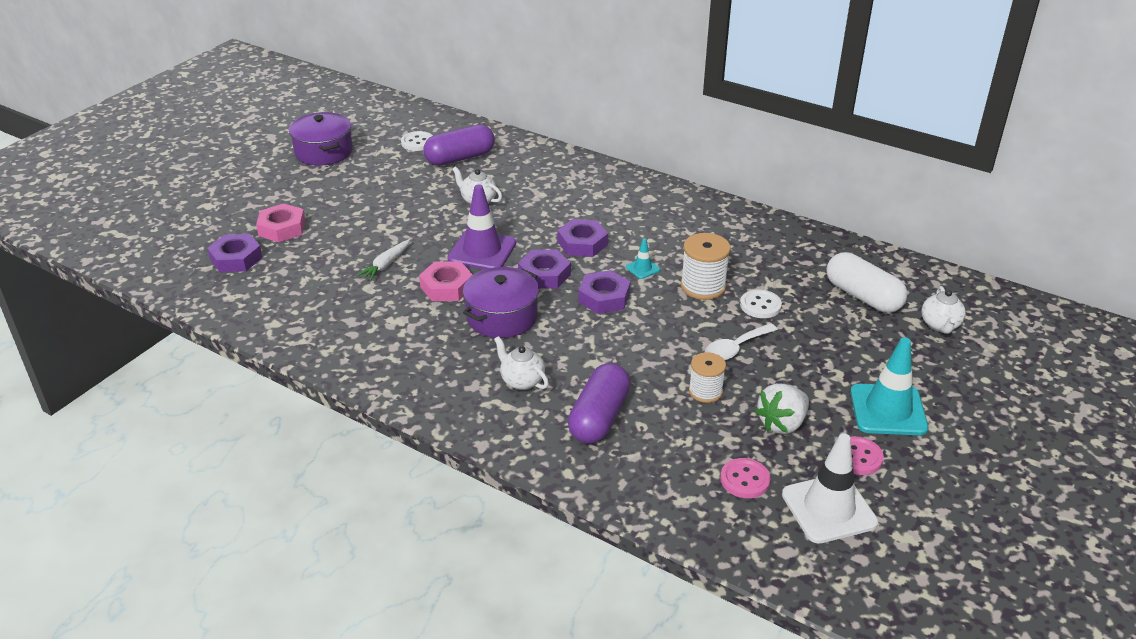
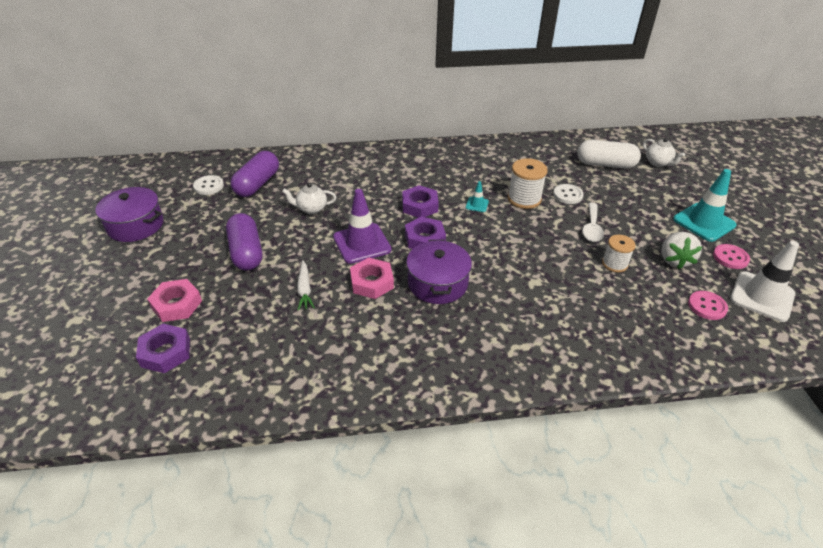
camera: 40 degrees left, 5 degrees up
white teapot [494,336,549,390] -> none
purple capsule [568,363,630,444] -> purple capsule moved to [226,213,262,271]
purple nut [578,270,631,314] -> none

